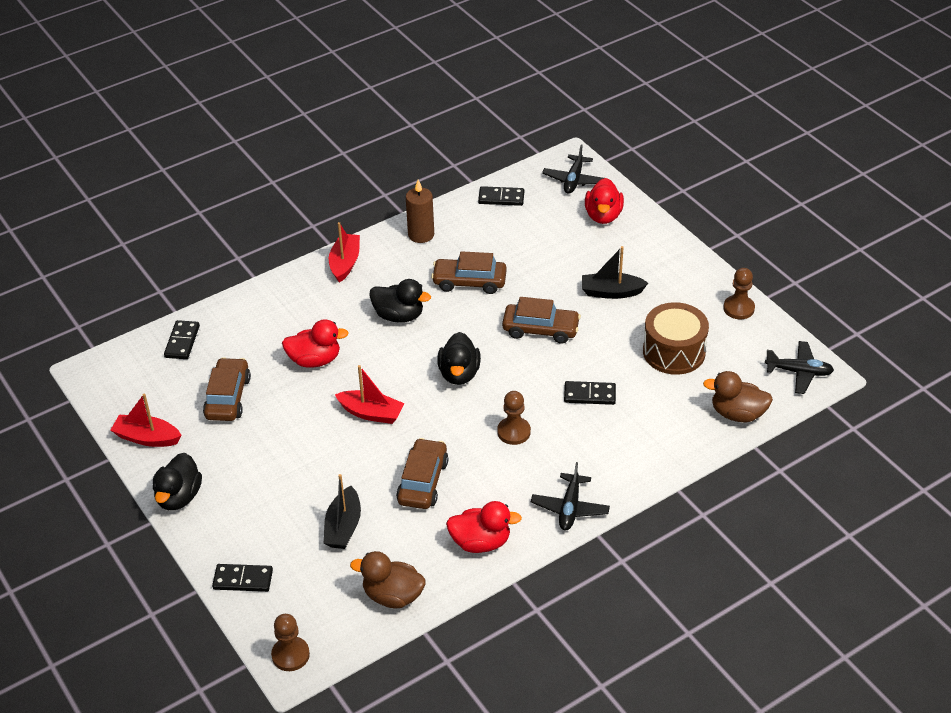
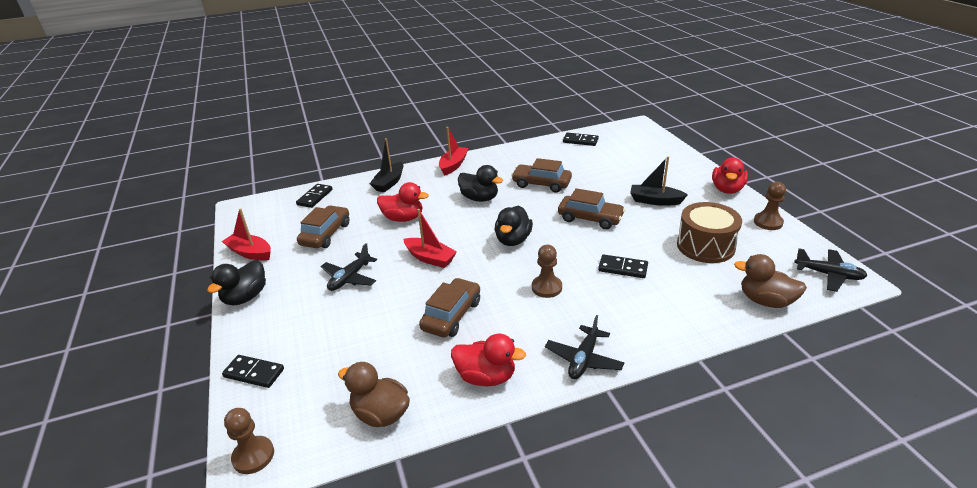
camera: 15 degrees right, 10 degrees down
black boat [324,474,361,549] -> black boat moved to [370,138,403,192]
brown candle [406,180,434,243] -> none
black plane [542,144,604,194] -> black plane moved to [321,243,377,291]
red duck [585,178,624,224] -> red duck moved to [712,158,748,194]

